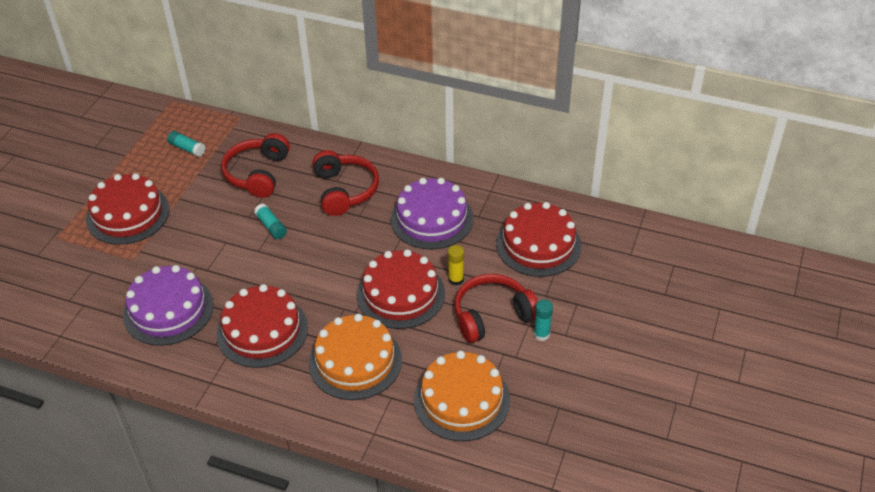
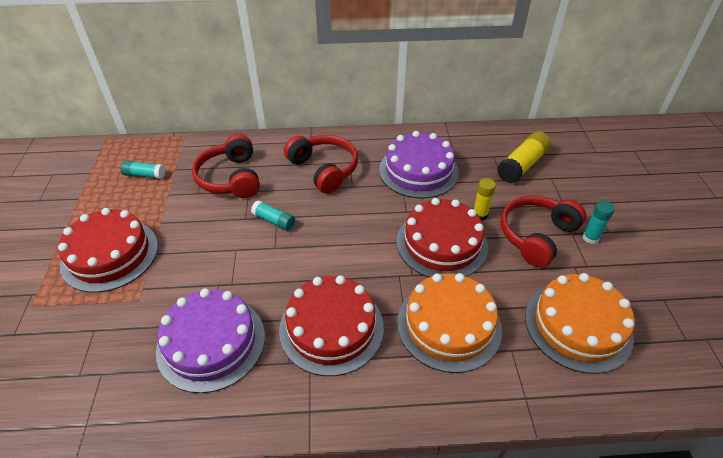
camera: 25 degrees left, 0 degrees up
red cake [496,202,582,277] -> yellow glue stick [497,131,551,183]

